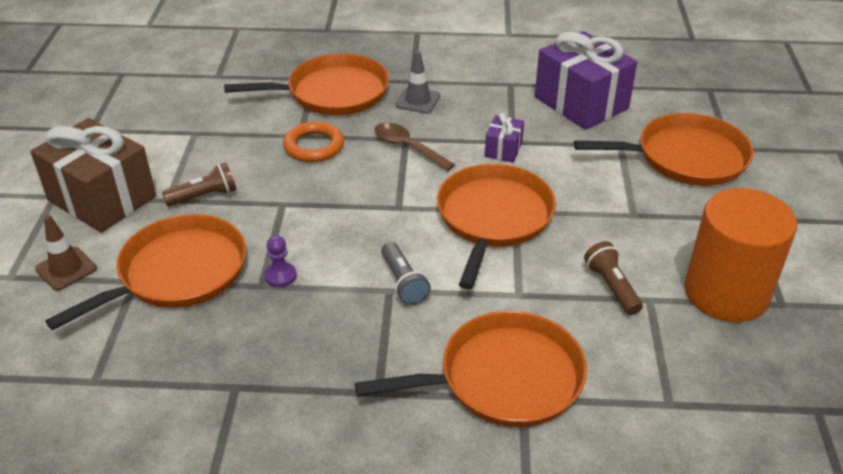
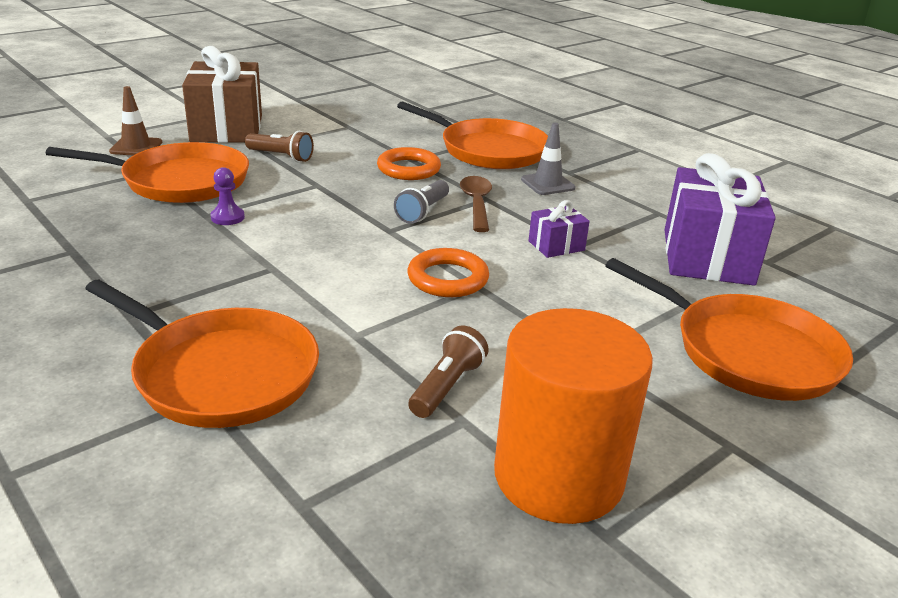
camera: 45 degrees right, 10 degrees down
grey flashlight [381,242,431,305] -> grey flashlight moved to [394,180,449,224]
orange pan [437,164,556,289] -> orange ring [407,248,489,297]

